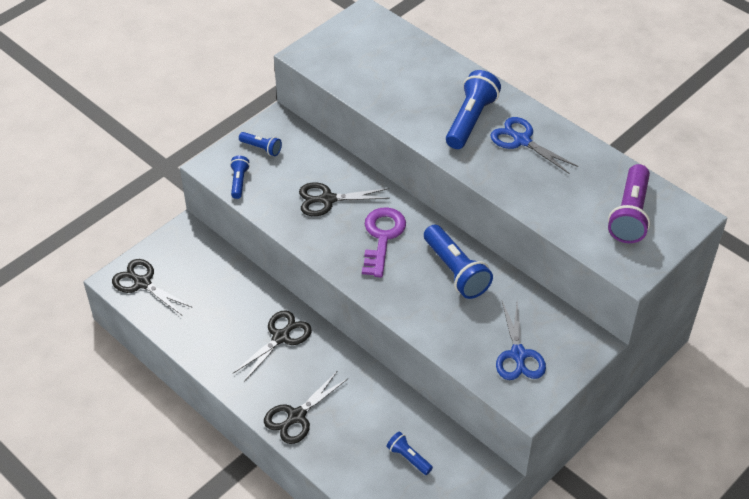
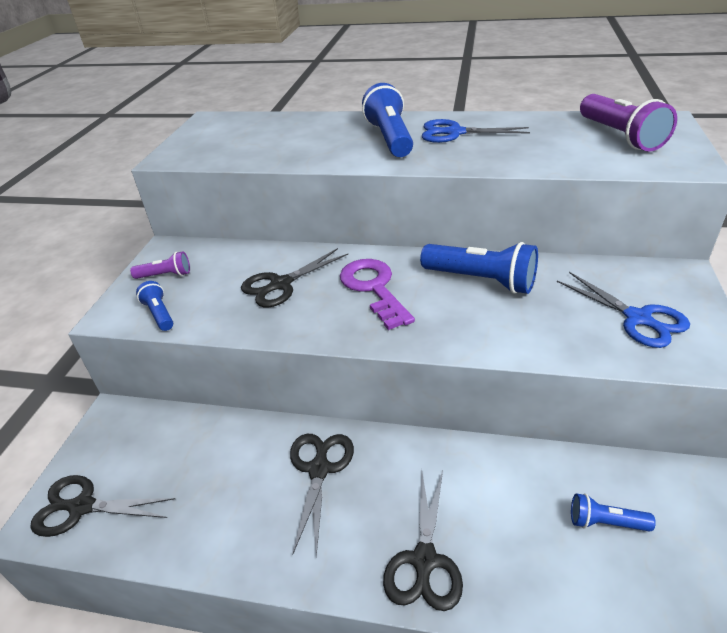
camera: 30 degrees left, 10 degrees down
blue flashlight [239,132,282,156] -> purple flashlight [130,251,190,279]

